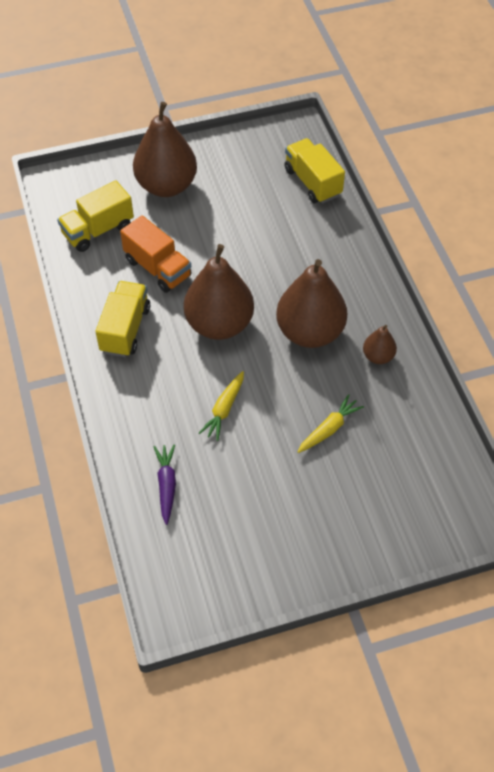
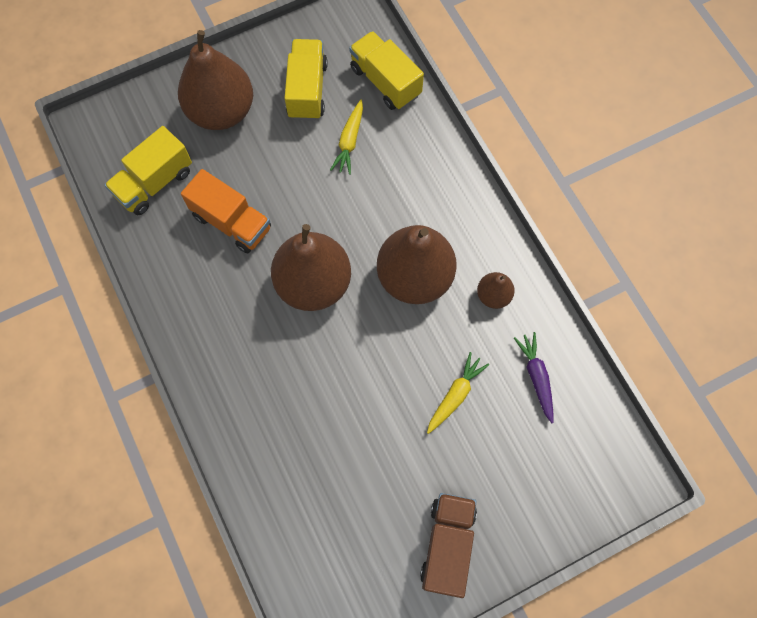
camera: 10 degrees left, 15 degrees up
yellow truck [95,281,150,357] -> yellow truck moved to [284,39,328,120]
purple carrot [154,444,176,525] -> purple carrot moved to [514,332,553,423]
yellow carrot [199,371,244,441] -> yellow carrot moved to [330,100,363,175]
none -> brown truck [420,493,477,598]

